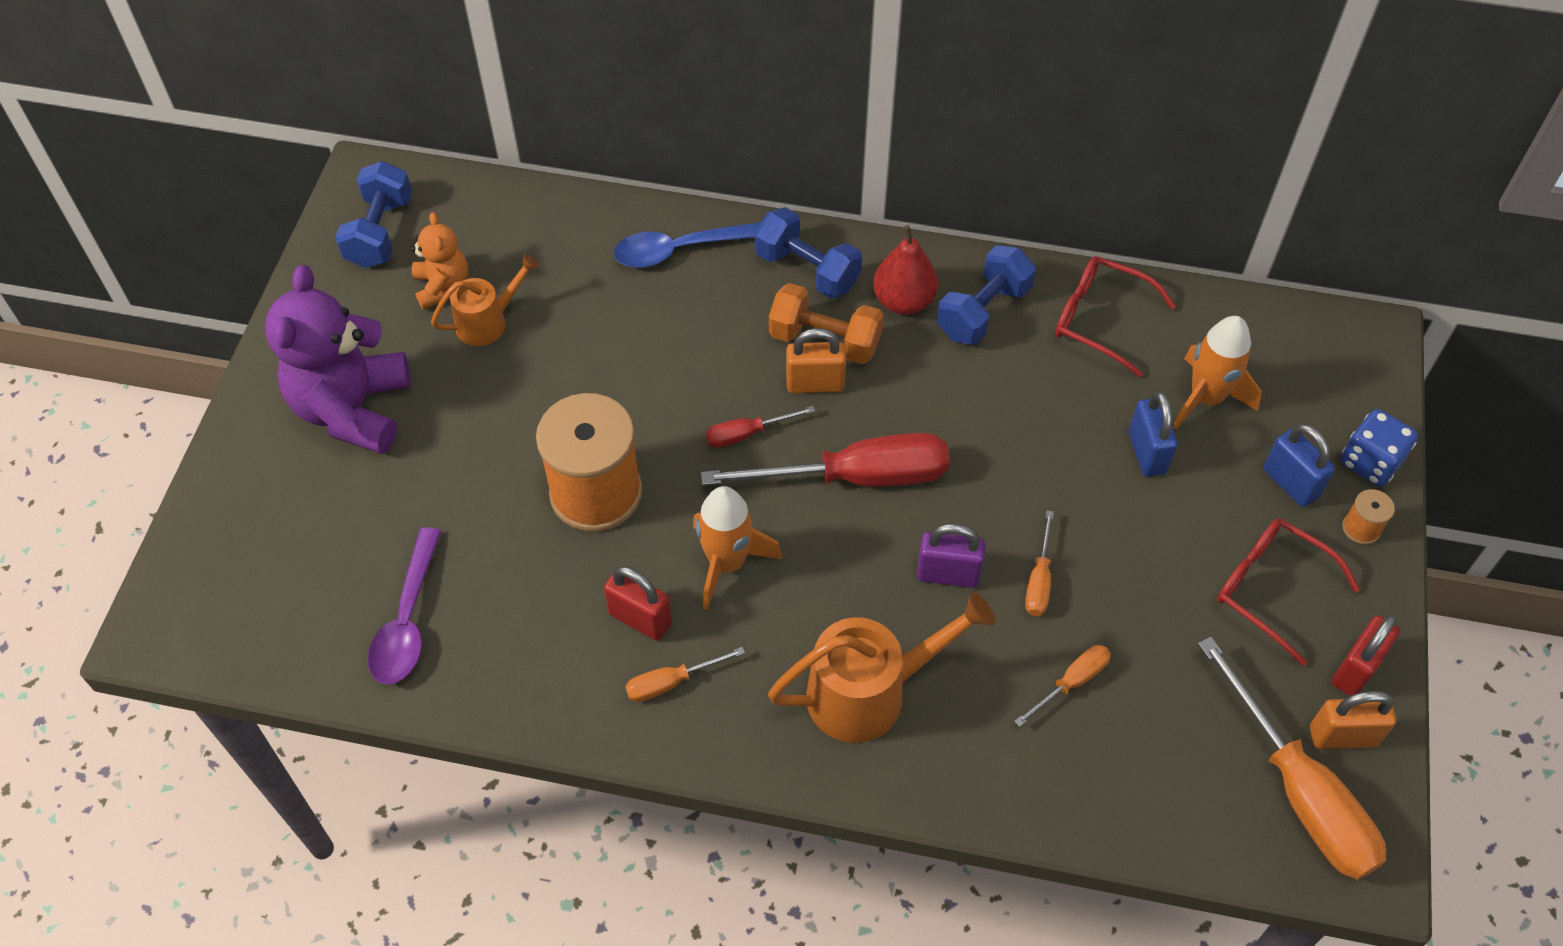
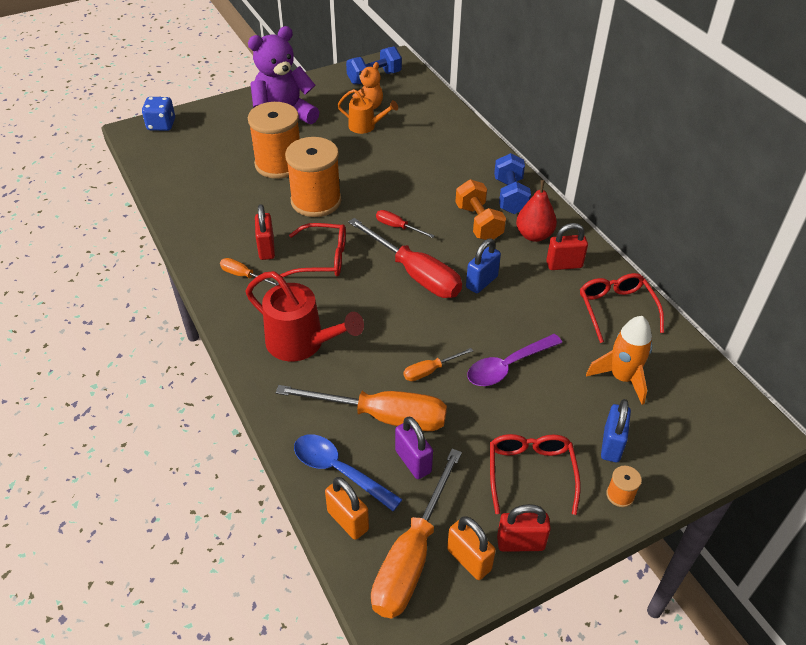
camera: 50 degrees right, 10 degrees down
purple spoon [368,527,442,684] -> purple spoon moved to [467,334,562,386]
blue spoon [614,222,761,268] -> blue spoon moved to [294,434,403,511]
orange rocket [693,486,782,610] -> red glasses [280,223,346,277]
orange watering can [768,592,996,743] -> red watering can [246,271,364,361]
orange padlock [786,328,846,393] -> orange padlock moved to [325,477,369,540]
purple padlock [917,524,985,588] -> purple padlock moved to [395,417,433,479]
blue dumbbell [937,245,1036,345] -> red padlock [546,223,588,270]
orange screwdriver [1014,645,1111,727] -> orange screwdriver [276,385,447,431], size x2.13
blue padlock [1129,391,1178,477] -> blue padlock moved to [466,239,501,293]
blue dice [1341,409,1418,486] -> blue dice moved to [142,97,175,131]
none -> orange spool [248,102,300,179]

